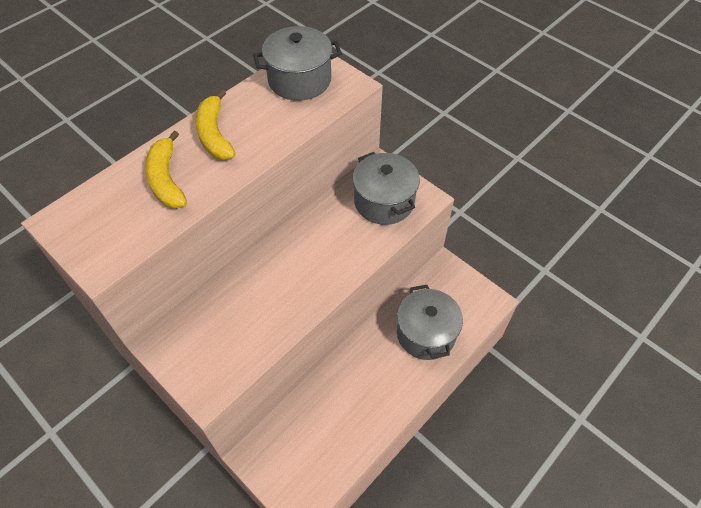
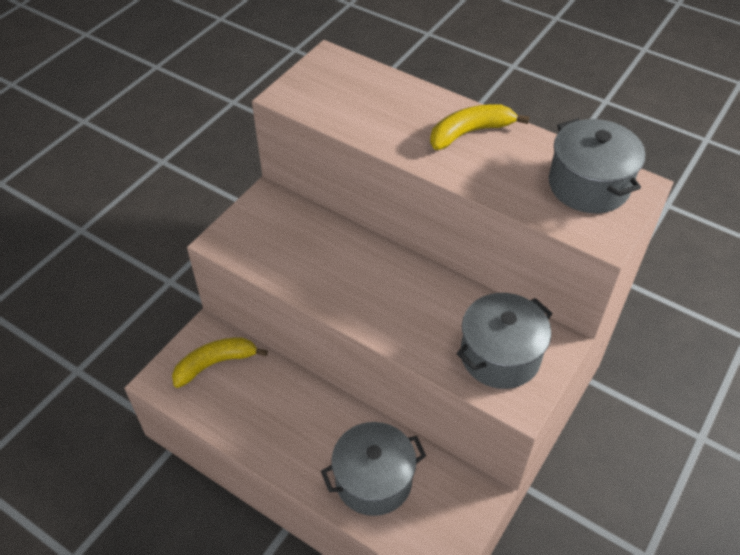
camera: 80 degrees right, 5 degrees down
yellow banana [145,131,187,208] -> yellow banana moved to [172,338,268,388]

